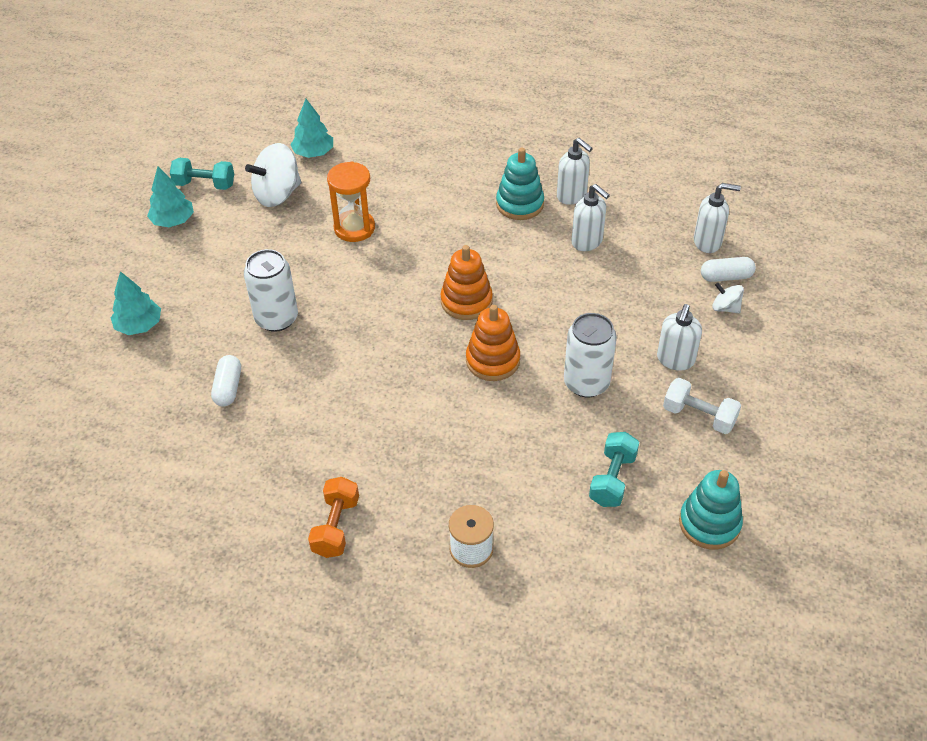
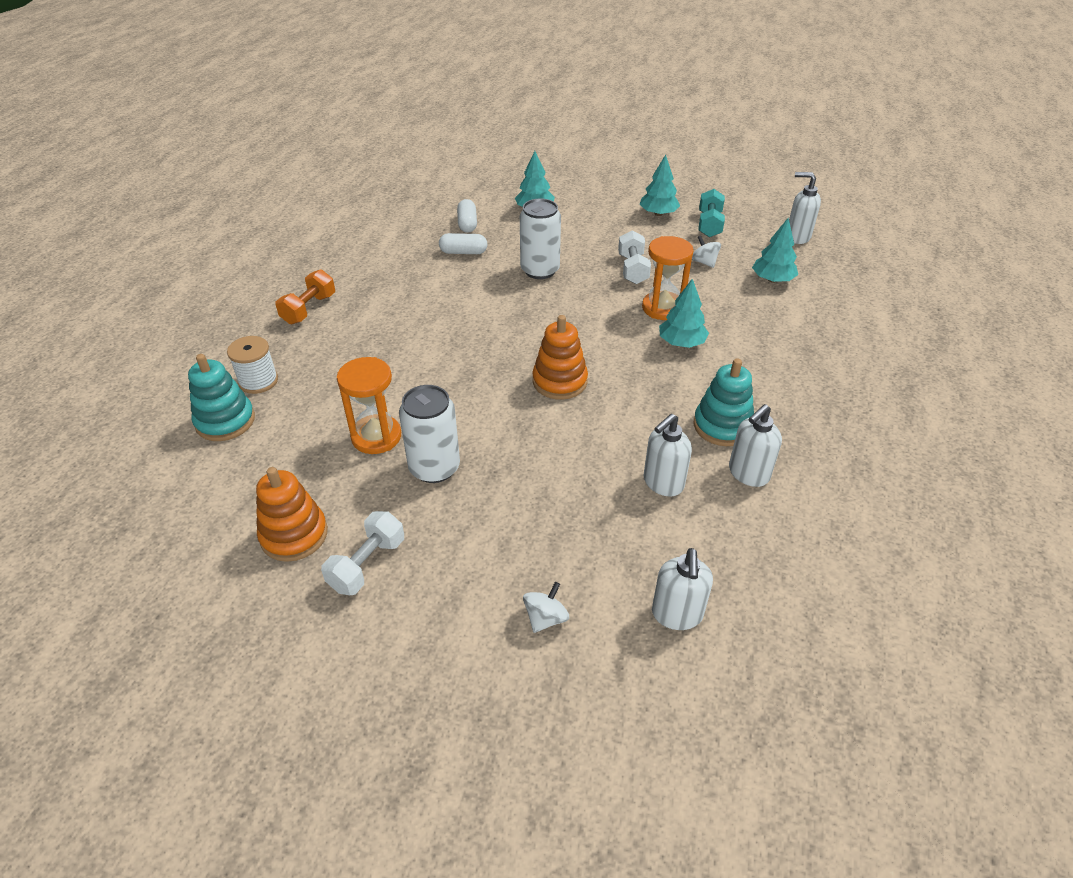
camera: 90 degrees right, 5 degrees down
white spinning top [245,143,301,207] -> white spinning top [692,235,721,268], size x0.52
orange dumbbell [308,477,359,558] -> orange dumbbell turned 75 degrees counterclockwise [276,269,335,324]
orange stacking toy [466,305,520,381] -> orange stacking toy moved to [256,467,328,562]
turquoise dumbbell [589,432,639,507] -> none
white soap dispenser [657,304,702,371] -> white soap dispenser moved to [789,172,821,244]
turquoise stacking toy [679,470,743,550] -> turquoise stacking toy moved to [188,354,255,441]
white capsule [701,257,756,282] -> white capsule moved to [457,199,477,233]
none -> orange hourglass [337,357,401,454]
none -> white dumbbell [618,230,651,284]
none -> turquoise tree [659,279,709,348]

